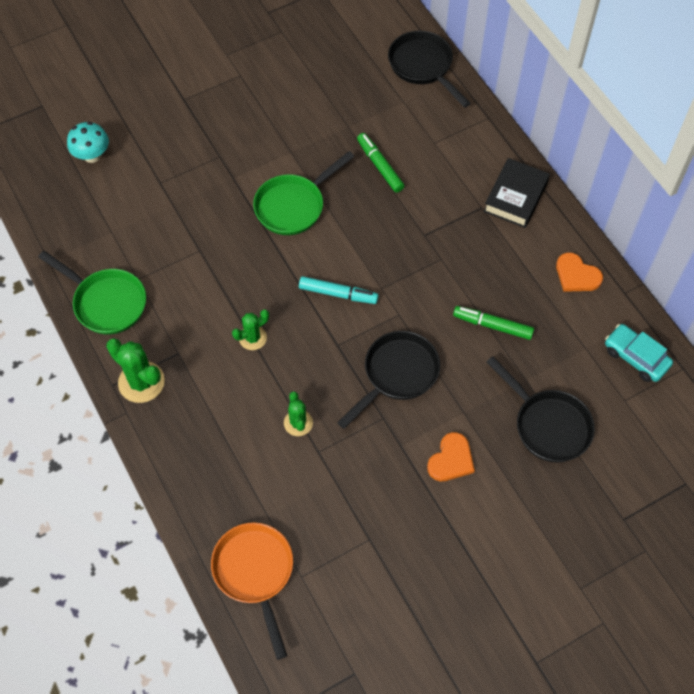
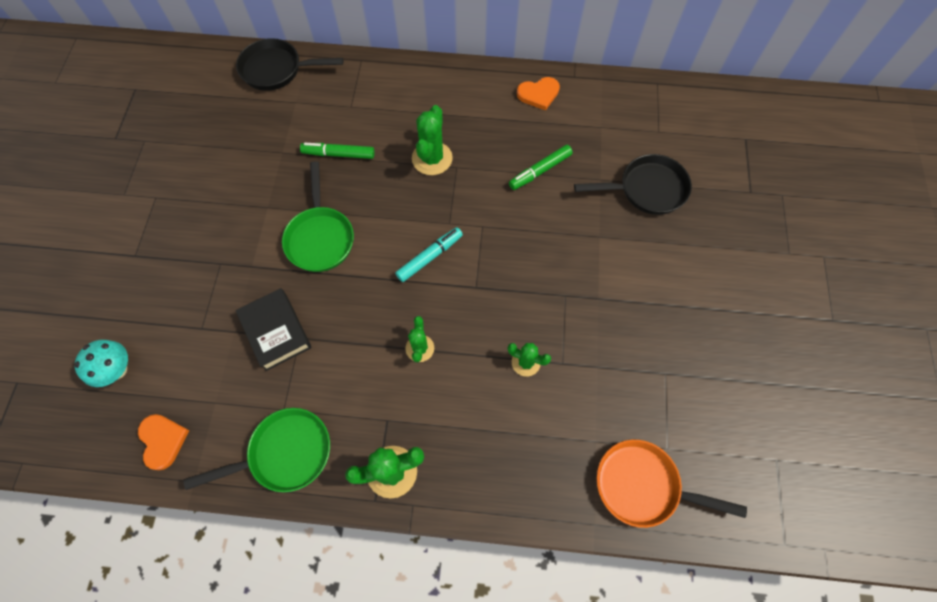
camera: 55 degrees left, 5 degrees up
black pan [337,331,440,429] -> none
orange heart [427,432,475,481] -> orange heart moved to [138,414,190,470]
black book [483,158,550,228] -> black book moved to [235,288,312,371]
turquoise car [605,324,673,382] -> none
none -> green cactus [412,105,453,175]

